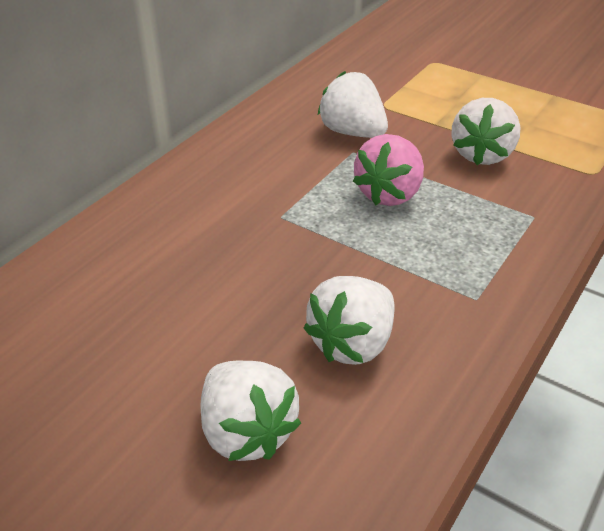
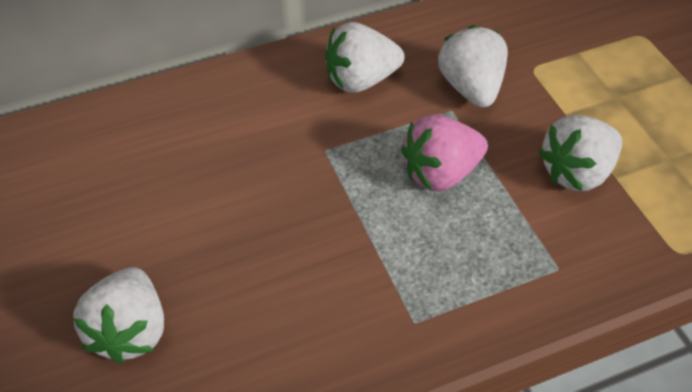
camera: 35 degrees right, 10 degrees up
white strawberry [304,276,395,365] -> white strawberry moved to [325,22,404,93]

